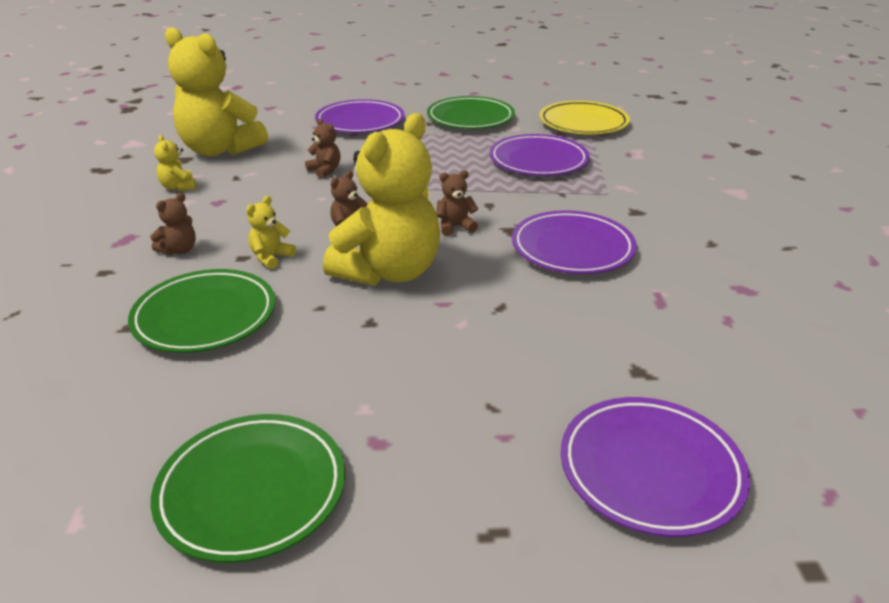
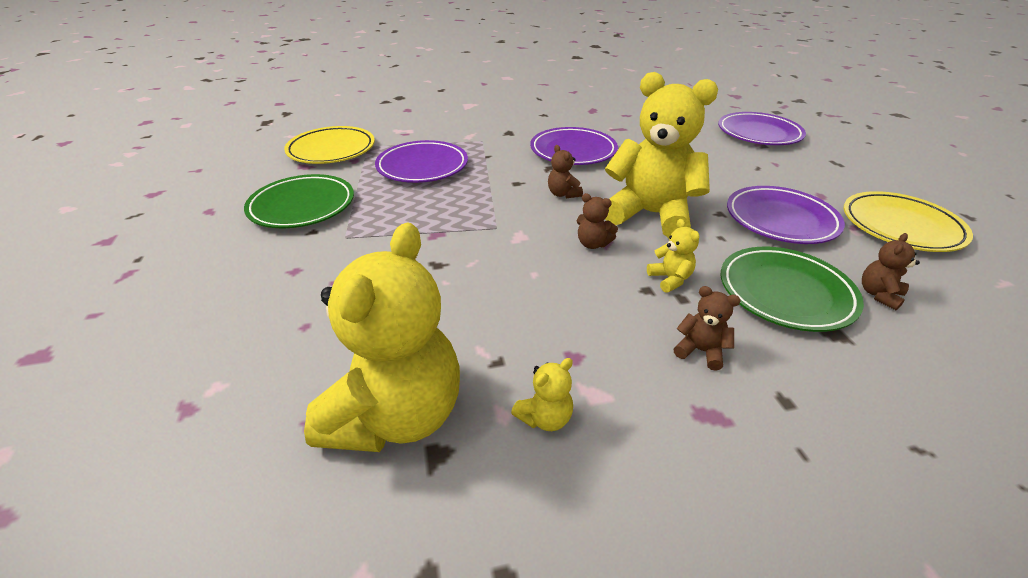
camera: 100 degrees left, 5 degrees up
green plate [151,414,345,563] -> yellow plate [844,191,973,252]
yellow teddy bear [246,196,296,269] -> yellow teddy bear turned 135 degrees counterclockwise [647,219,700,293]
brown teddy bear [305,119,341,178] -> brown teddy bear moved to [862,233,920,310]
purple plate [315,99,404,133] -> purple plate moved to [727,186,845,244]

